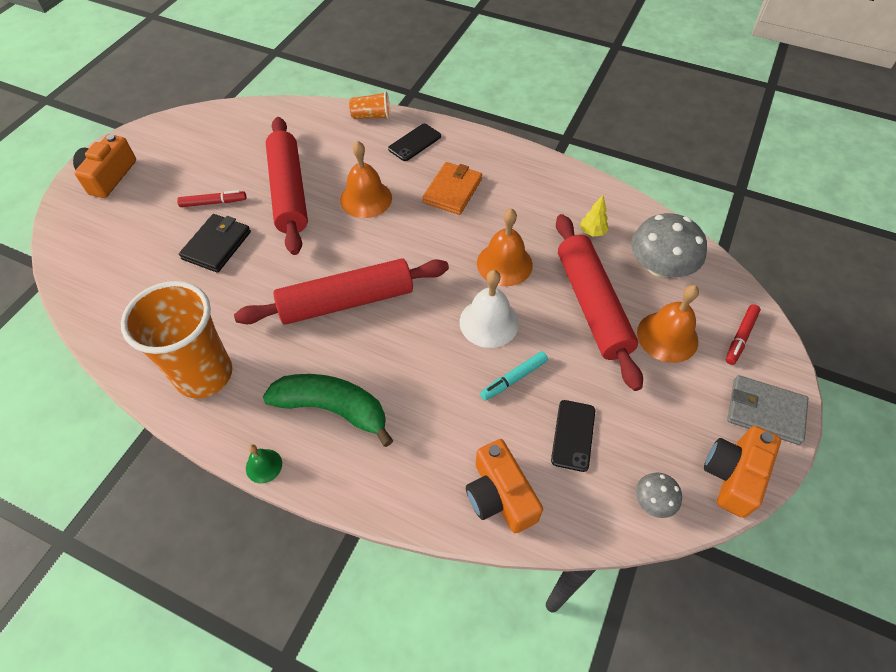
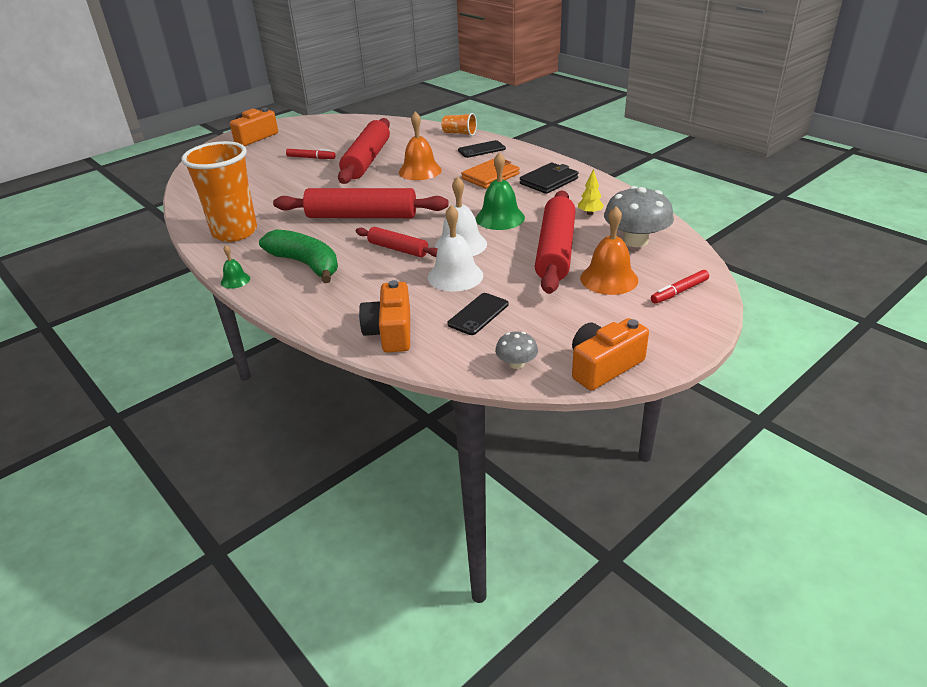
camera: 25 degrees right, 20 degrees down
black wallet [179,214,251,273] -> black wallet moved to [520,162,578,194]
orange bell [477,209,533,286] -> green bell [476,152,525,230]
turquoise marker [480,352,548,400] -> white bell [428,205,483,292]
grey wallet [727,375,809,445] -> none
none -> red rolling pin [356,227,438,257]

